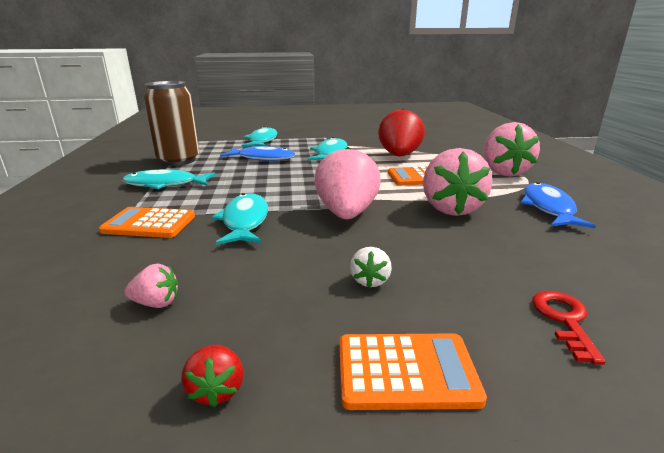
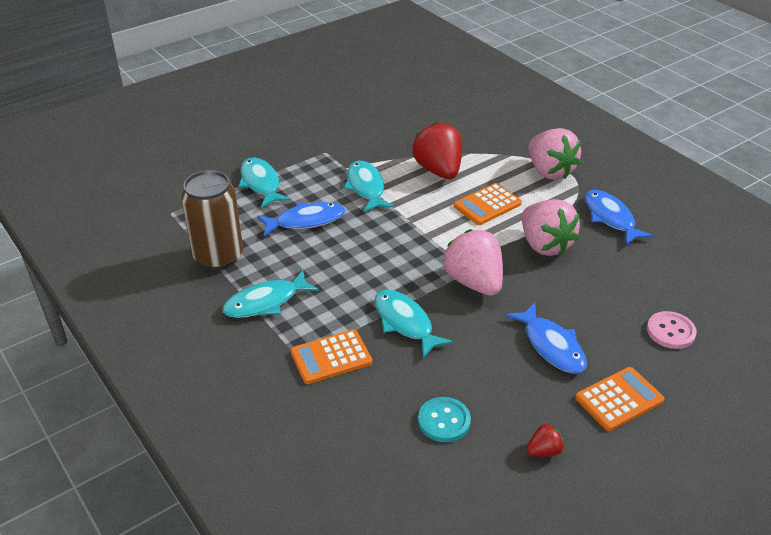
camera: 30 degrees left, 15 degrees up
pink strawberry [124,264,178,308] -> turquoise button [418,397,471,442]
red strawberry [181,345,243,407] -> red strawberry turned 75 degrees counterclockwise [526,423,564,457]
white strawberry [350,247,392,288] -> blue fish [506,303,587,374]
red key [532,291,606,365] -> pink button [647,311,697,349]

